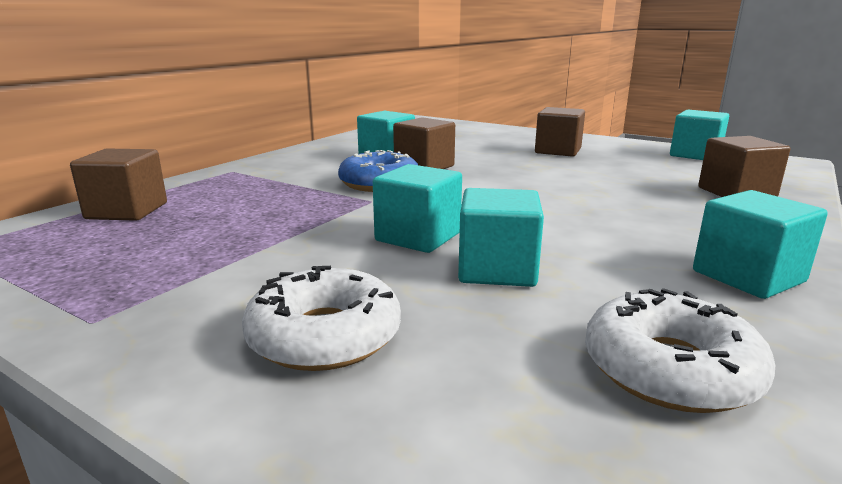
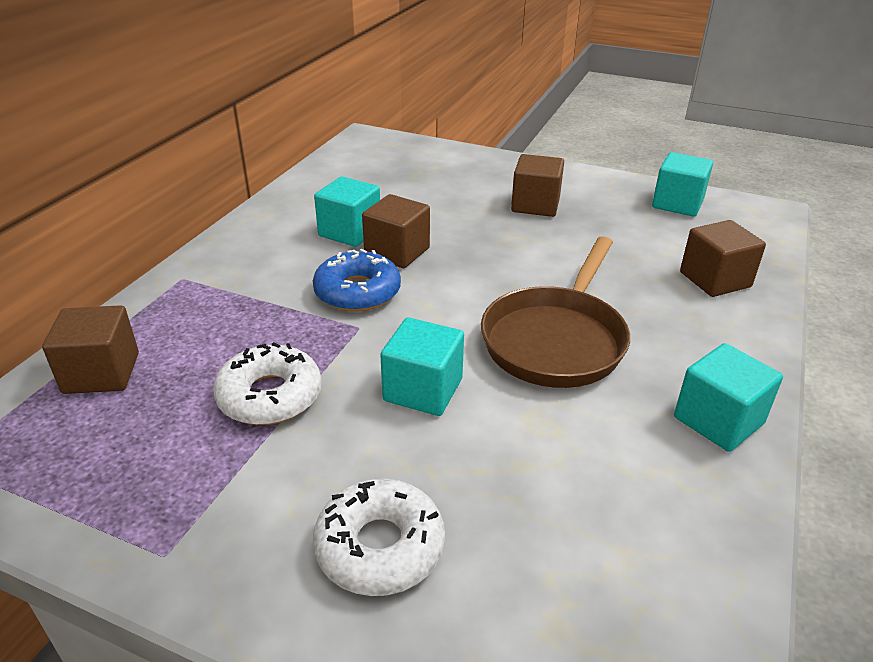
camera: 10 degrees left, 15 degrees up
turquoise cube [458,188,544,287] -> none
white donut [585,288,775,413] -> white donut moved to [213,342,322,425]
none -> brown pan [481,237,630,388]

